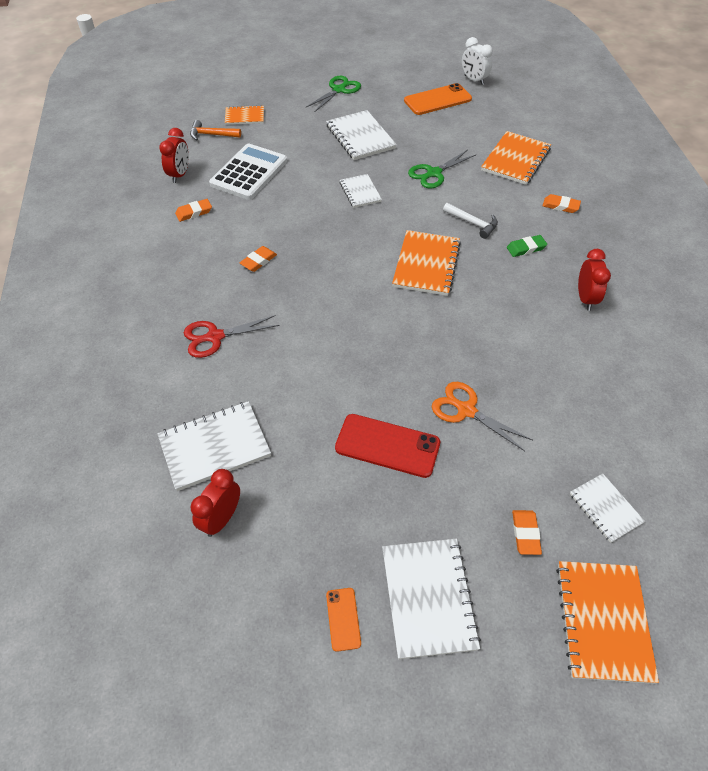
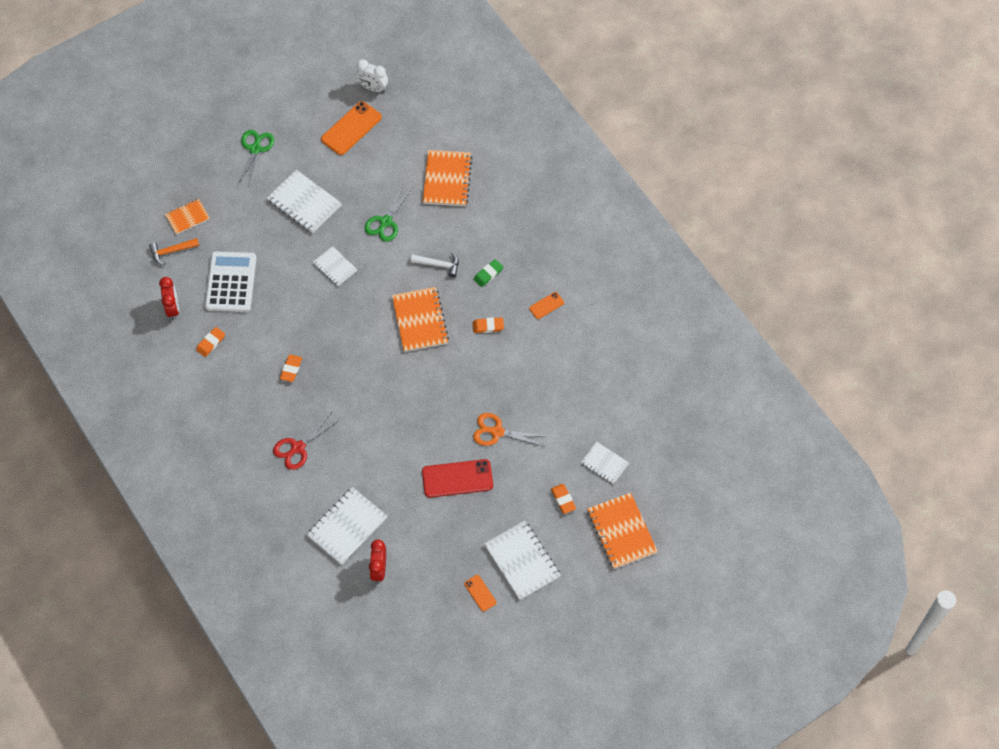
camera: 25 degrees left, 10 degrees up
orange eraser [543,194,581,213] -> orange eraser moved to [473,317,504,333]
red clock [578,249,611,311] -> orange phone [529,292,564,319]

